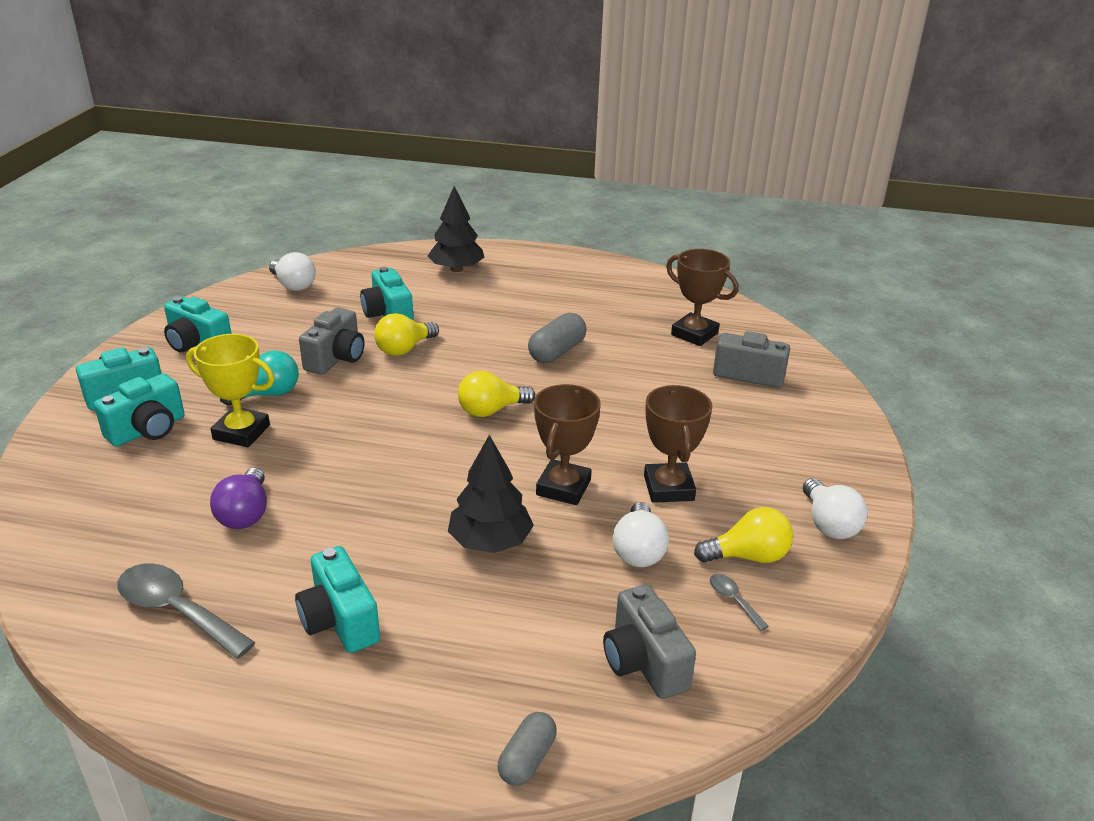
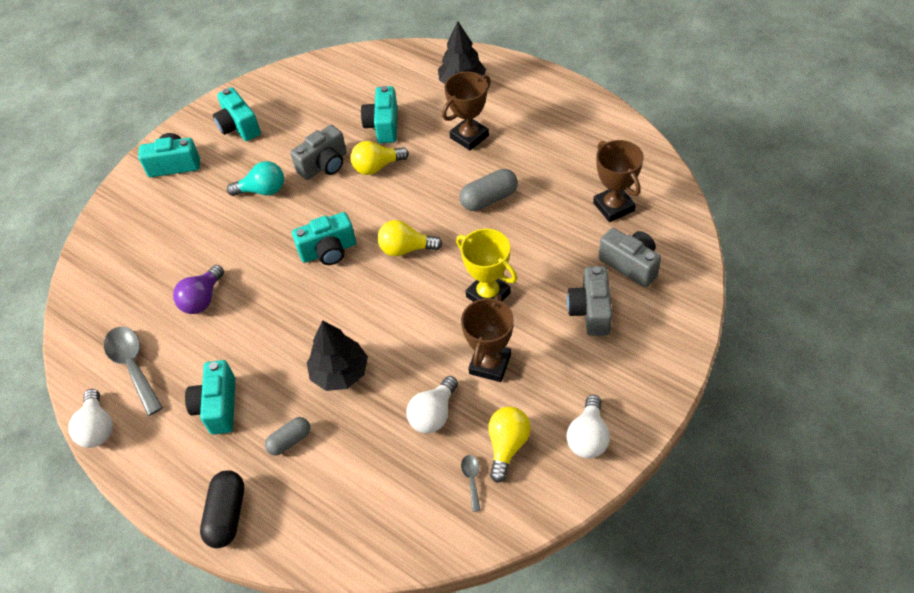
camera: 30 degrees right, 20 degrees up
turquoise camera [94,374,185,447] -> turquoise camera moved to [292,212,356,265]
yellow trophy [186,334,275,447] -> yellow trophy moved to [456,229,517,302]
white light bulb [269,252,316,291] -> white light bulb moved to [68,389,113,448]
grey capsule [498,712,557,786] -> grey capsule moved to [265,417,310,456]
brown trophy [534,384,601,505] -> brown trophy moved to [442,71,491,151]
grey camera [603,584,696,699] -> grey camera moved to [567,266,612,336]
yellow light bulb [694,507,793,563] -> yellow light bulb turned 90 degrees counterclockwise [488,407,531,483]
none -> black capsule [200,470,244,548]

